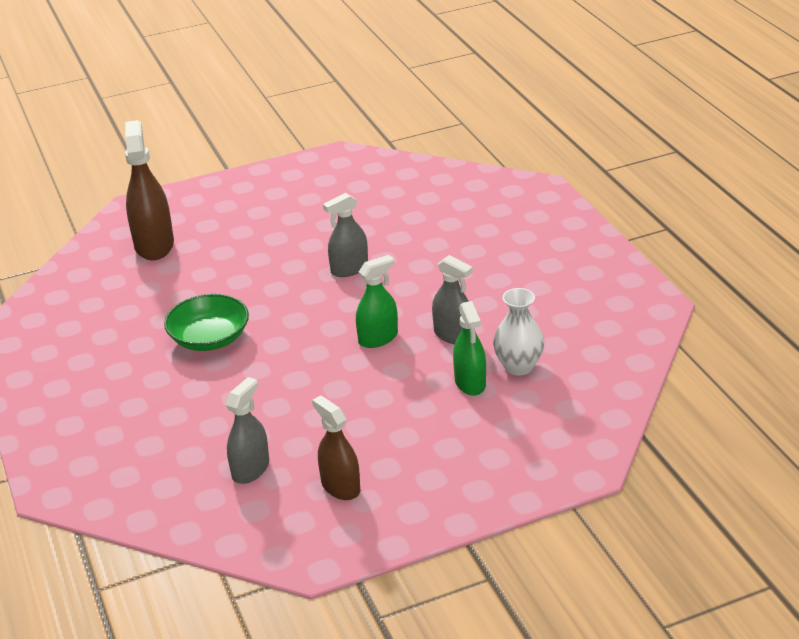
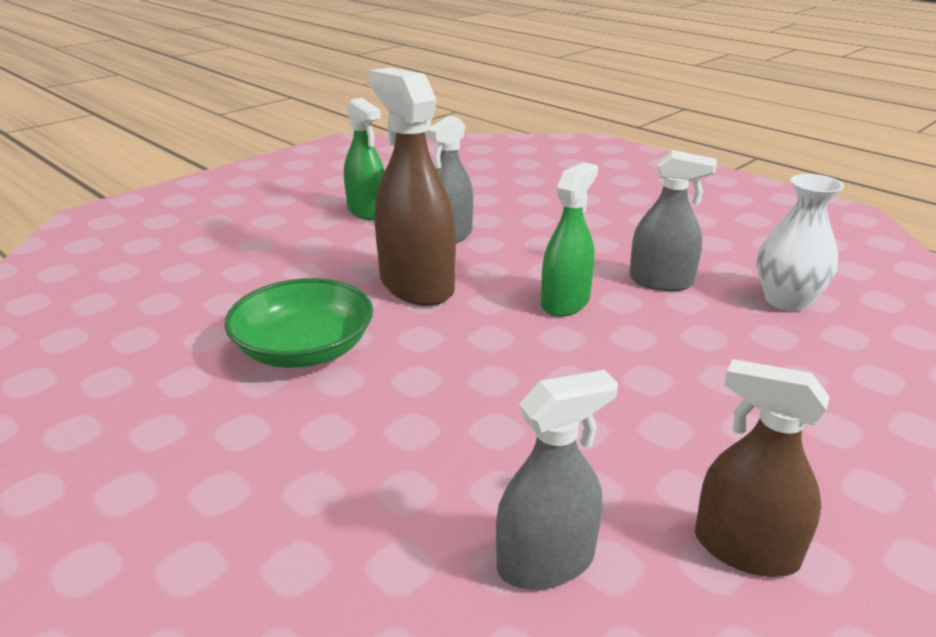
camera: 25 degrees left, 5 degrees down
brown spray bottle [125,120,174,260] -> brown spray bottle moved to [370,67,456,306]
grey spray bottle [226,377,269,484] -> grey spray bottle turned 60 degrees clockwise [496,370,618,590]
green spray bottle [453,301,486,396] -> green spray bottle moved to [344,98,385,220]

